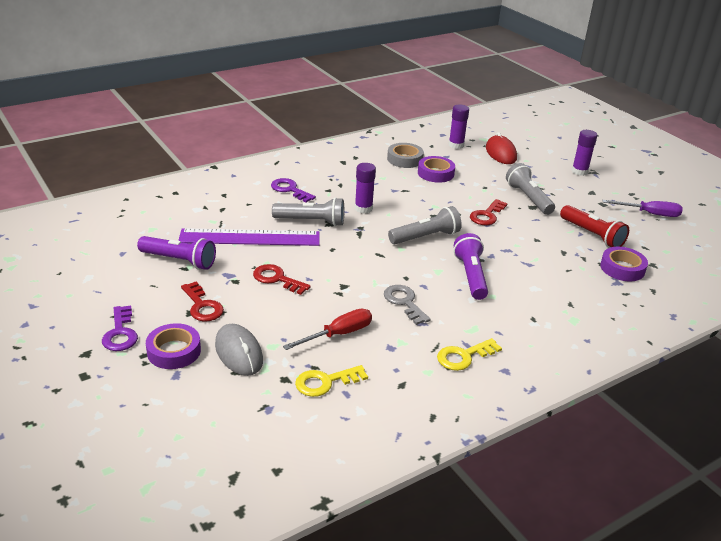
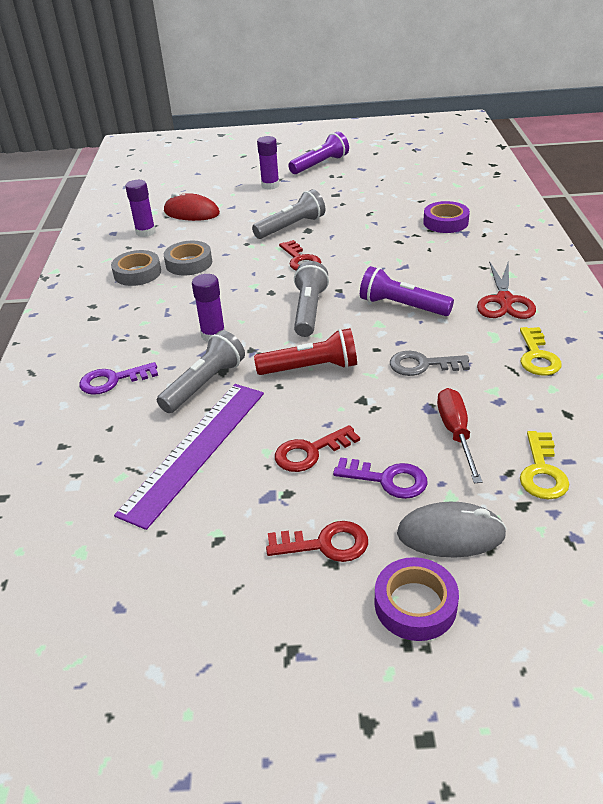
camera: 55 degrees left, 5 degrees up
purple key [102,306,138,351] -> purple key moved to [333,457,428,499]
purple flashlight [137,236,216,270] -> purple flashlight moved to [288,132,349,174]
purple tape [418,156,455,183] -> grey tape [164,241,212,276]
grey flashlight [506,163,555,215] -> grey flashlight turned 135 degrees clockwise [252,189,325,239]
red flashlight [560,205,629,247] -> red flashlight moved to [254,328,357,375]
purple screwdriver [602,200,682,217] -> none
none -> red scissors [477,260,536,319]

